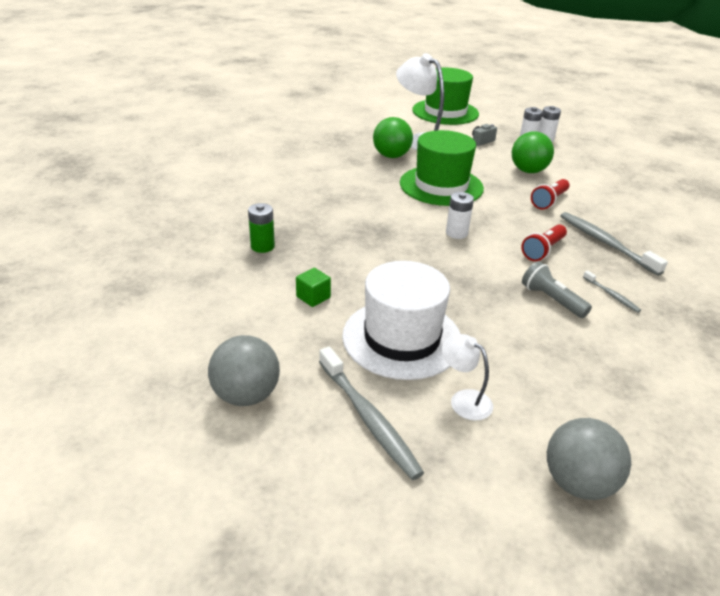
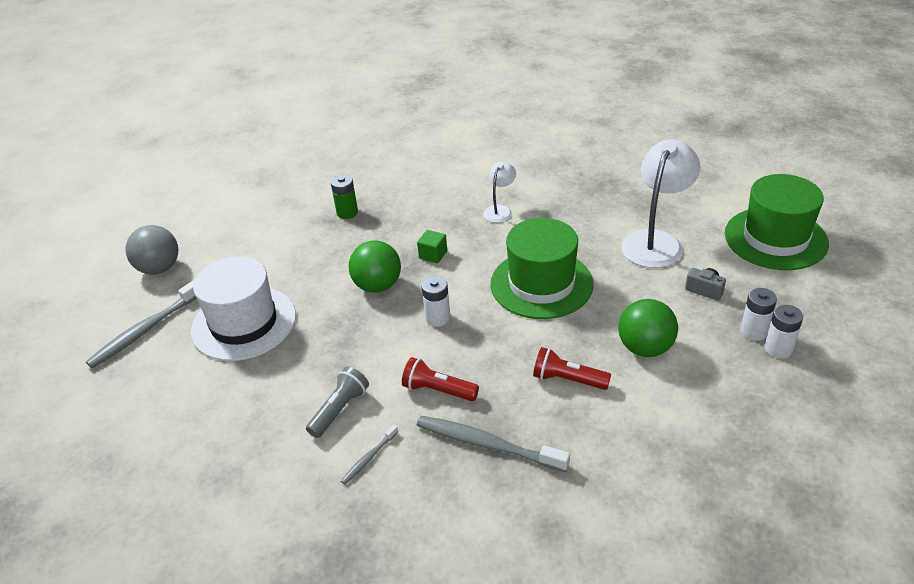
camera: 75 degrees right, 5 degrees up
green cube [296,268,331,307] -> green cube moved to [417,230,447,263]
green ball [373,117,413,158] -> green ball moved to [349,240,401,293]
white lamp [442,334,493,421] -> white lamp moved to [483,161,516,223]
grey ball [547,418,631,500] -> none
grey toothbrush [561,212,668,276] -> grey toothbrush turned 105 degrees counterclockwise [417,416,570,472]

